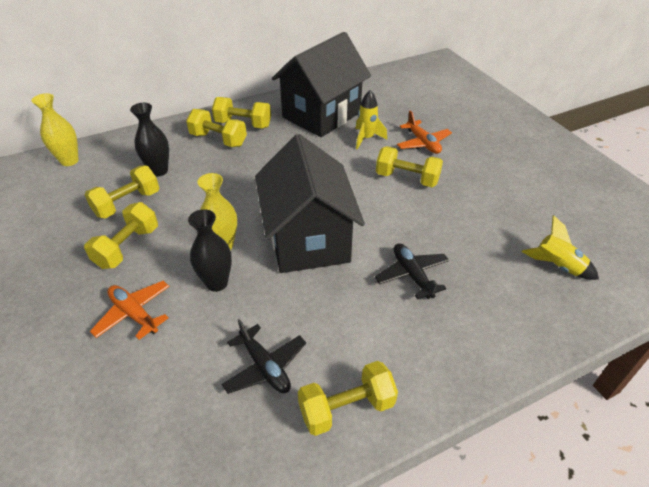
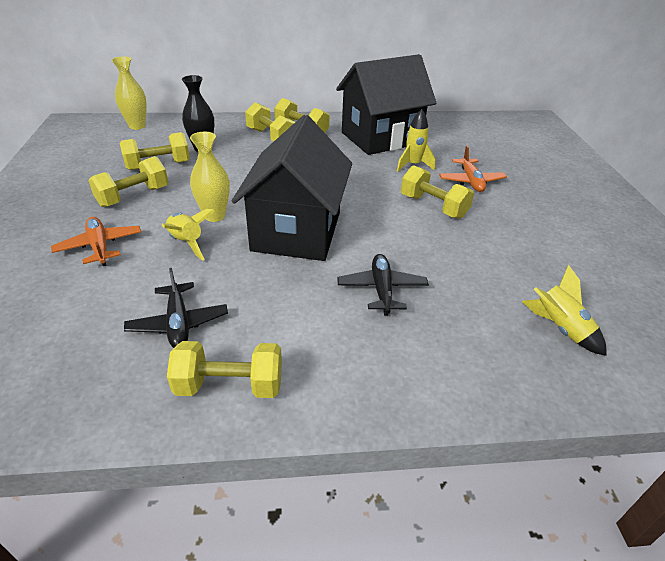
camera: 20 degrees right, 5 degrees down
black vase [188,209,232,292] -> yellow rocket [162,209,215,261]

